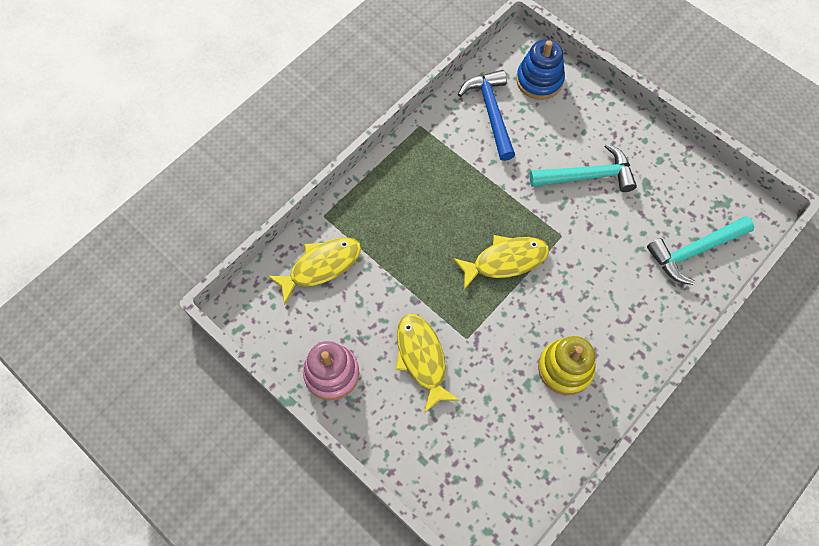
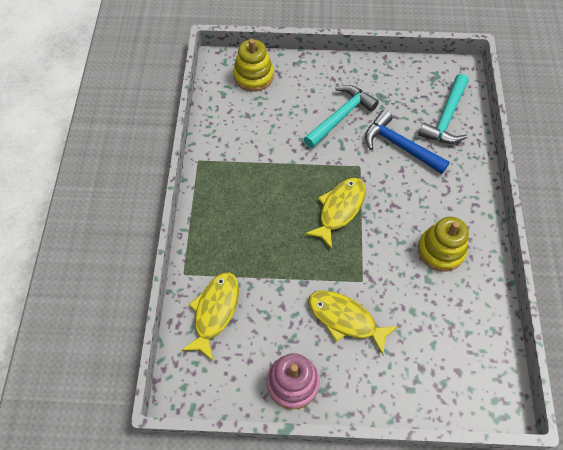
camera: 40 degrees left, 5 degrees down
blue hammer [458,70,515,161] -> blue hammer moved to [365,110,450,174]
blue stacking toy [516,39,565,100] -> yellow stacking toy [233,39,274,92]

